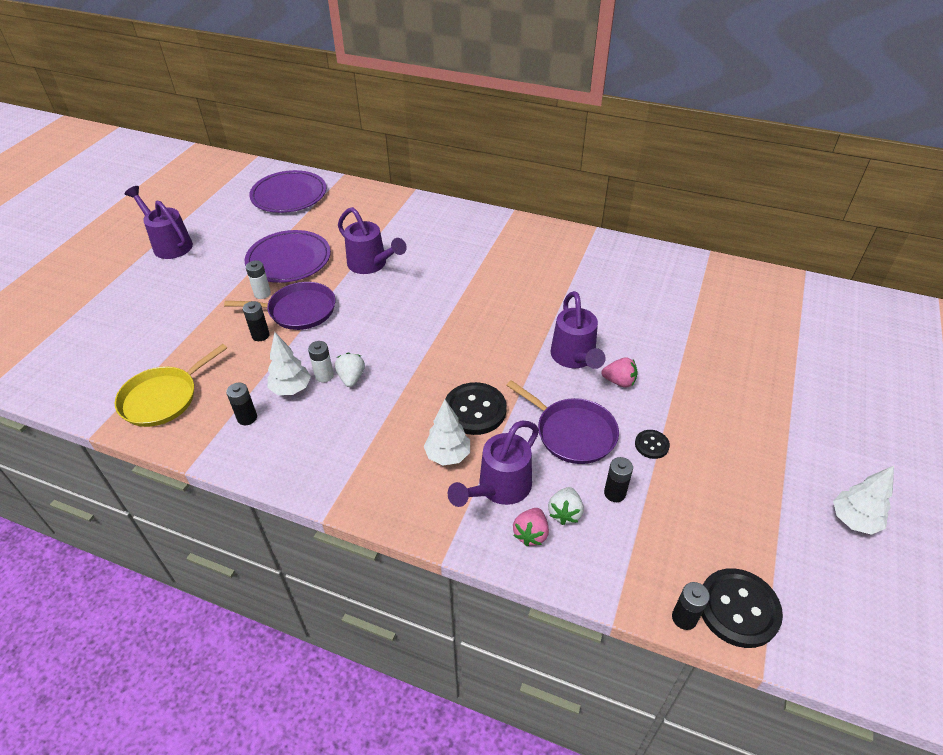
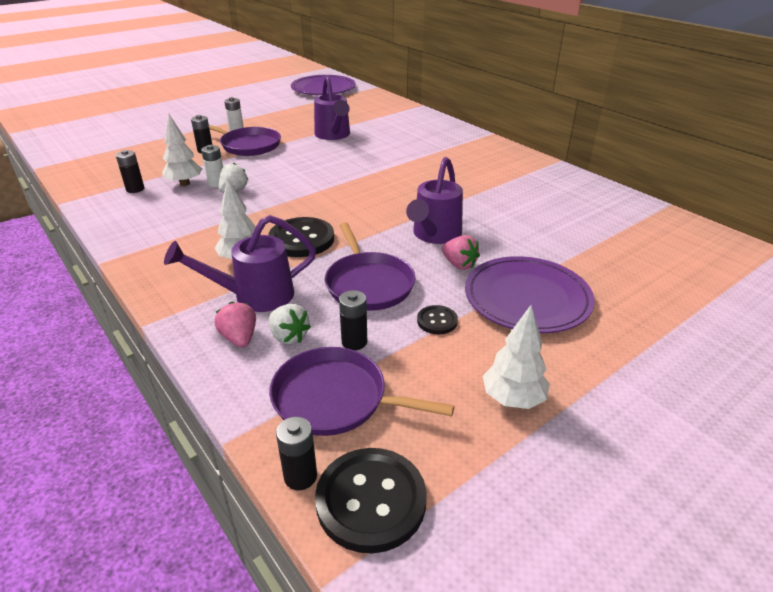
camera: 30 degrees right, 10 degrees down
yellow pan [115,344,227,427] -> none
purple watering can [124,186,193,259] -> none
purple plate [245,230,331,283] -> purple plate moved to [465,256,594,333]
pink strawberry [513,508,549,546] -> pink strawberry turned 105 degrees clockwise [215,302,256,348]
white strawberry [548,487,584,525] -> white strawberry turned 90 degrees counterclockwise [269,304,311,344]
white tree [833,466,894,535] -> white tree moved to [483,305,550,409]
none -> purple pan [269,347,454,436]

